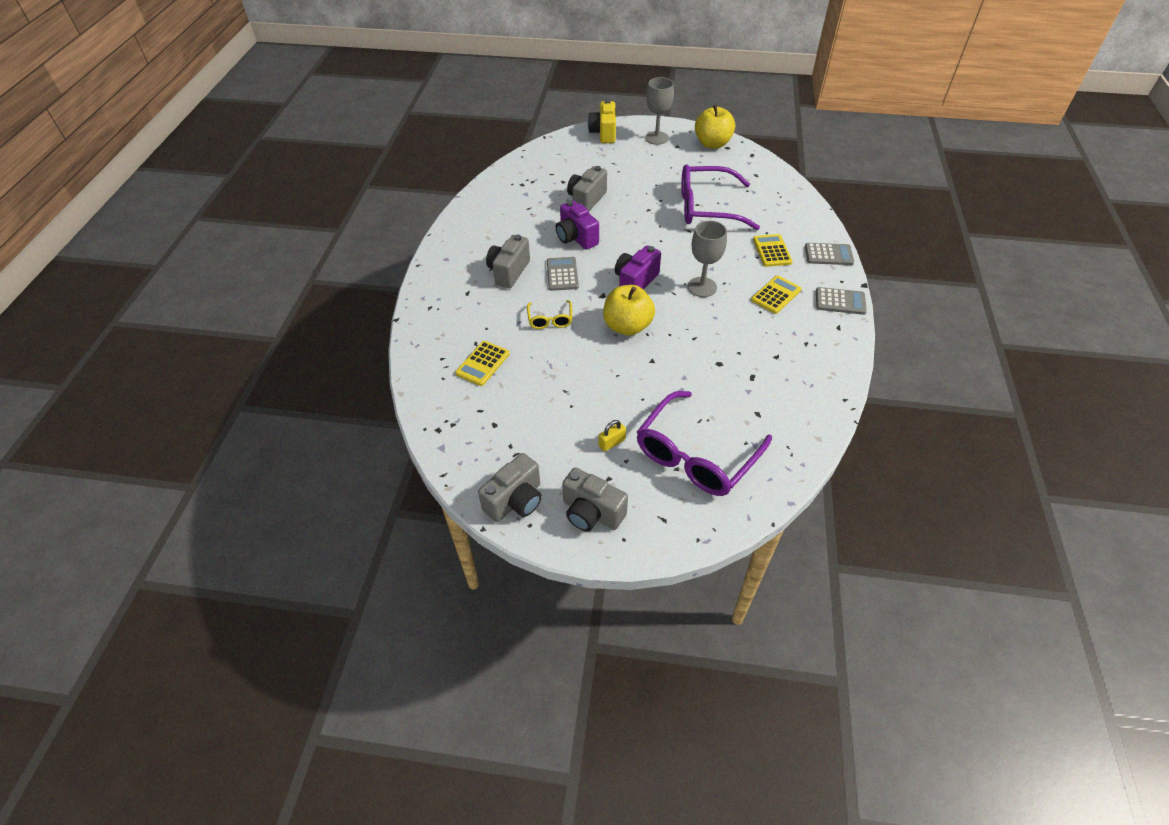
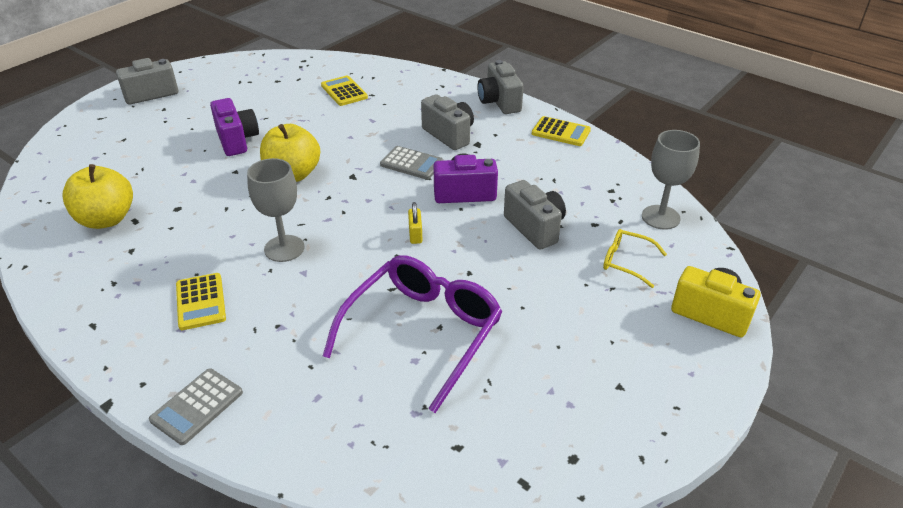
camera: 120 degrees right, 10 degrees down
grey camera [478,453,542,522] -> grey camera moved to [477,60,523,114]
yellow glasses [527,300,572,329] -> yellow glasses moved to [603,229,667,288]
yellow padlock [599,420,626,452] -> yellow padlock moved to [408,202,423,244]
purple camera [615,246,661,290] -> purple camera moved to [210,98,259,156]
purple glasses [637,391,772,496] -> none
grey goblet [645,77,674,145] -> grey goblet moved to [642,130,700,230]
yellow apple [695,105,735,149] -> yellow apple moved to [62,164,133,229]
yellow calculator [753,234,792,267] -> yellow calculator moved to [532,116,591,146]
grey calculator [816,287,867,315] -> none

